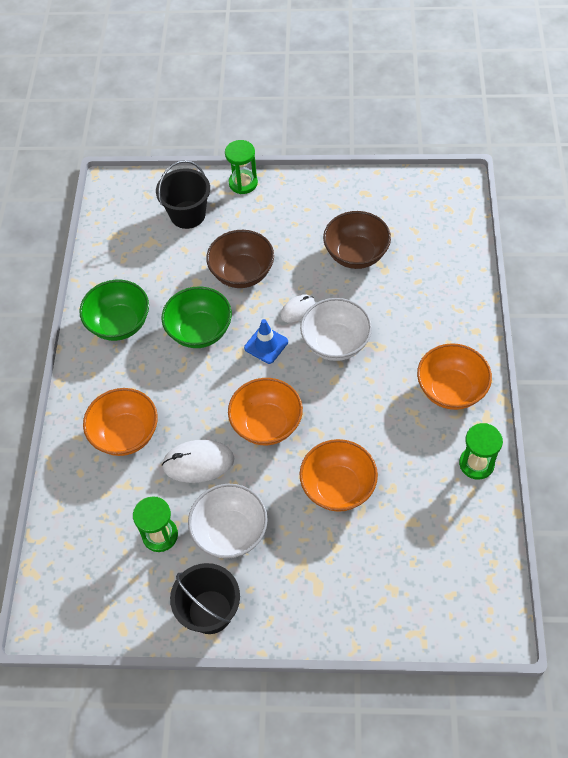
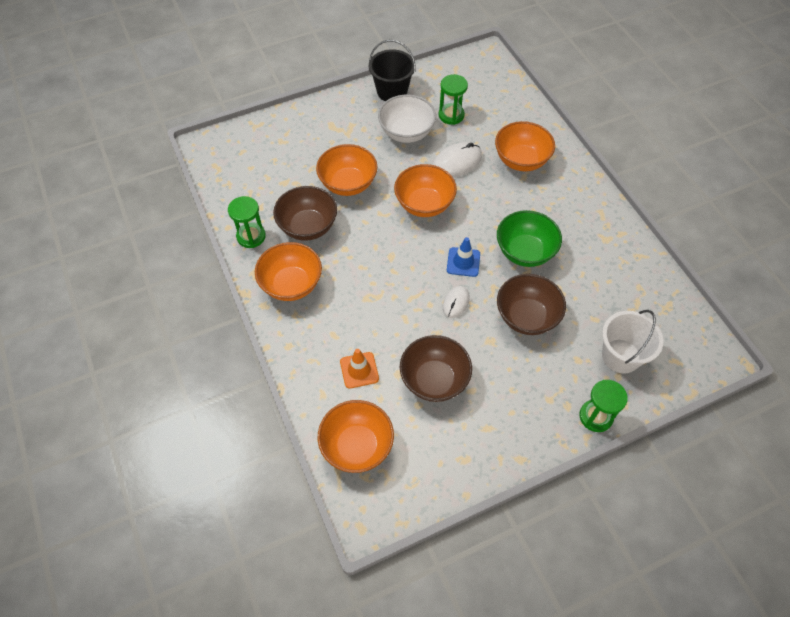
camera: 150 degrees right, 0 degrees up
green bowl [79,280,149,341] -> none
black bucket [156,160,210,229] -> white bucket [602,310,664,374]
white bowl [300,298,372,361] -> none
none -> brown bowl [273,186,337,241]
none -> orange bowl [318,400,394,473]
none -> orange traffic cone [340,349,379,389]

